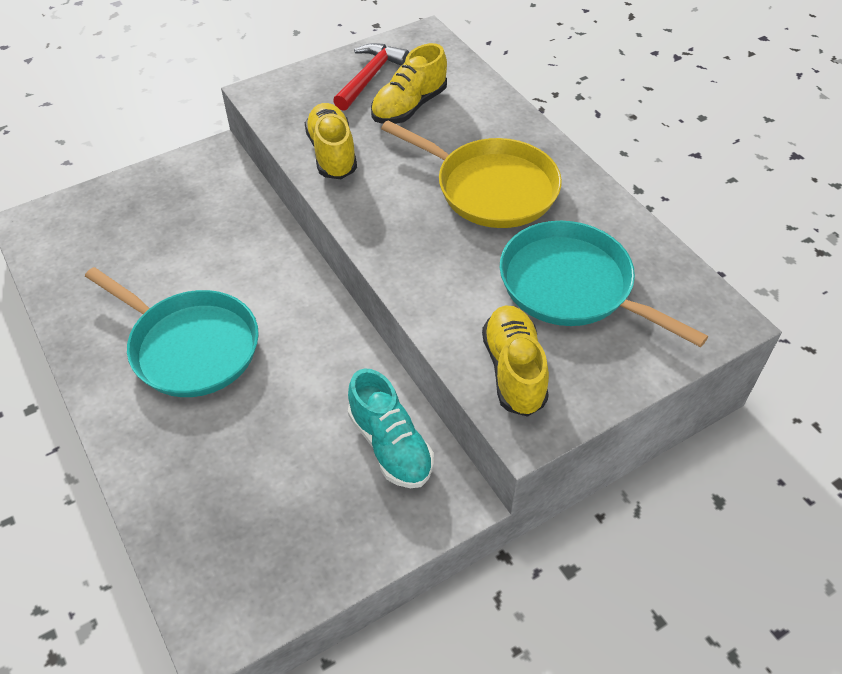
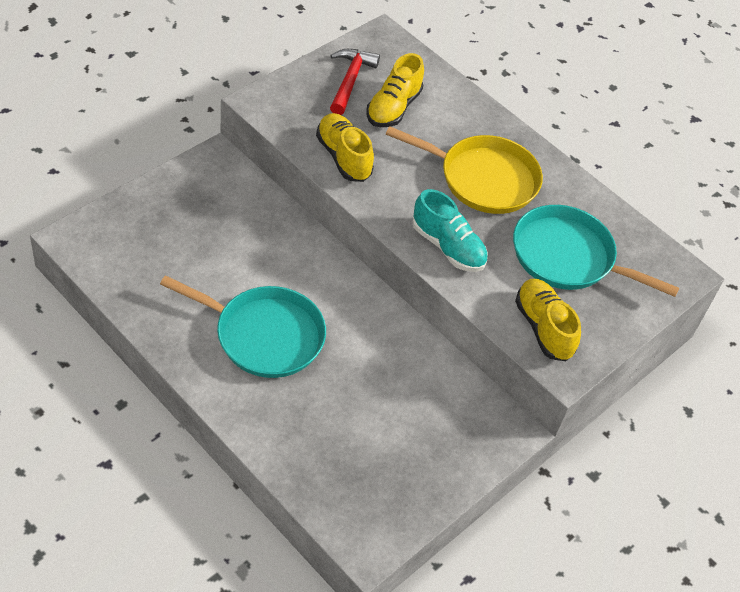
camera: 20 degrees left, 0 degrees up
turquoise shoe [348,368,434,488] -> turquoise shoe moved to [412,189,488,272]

